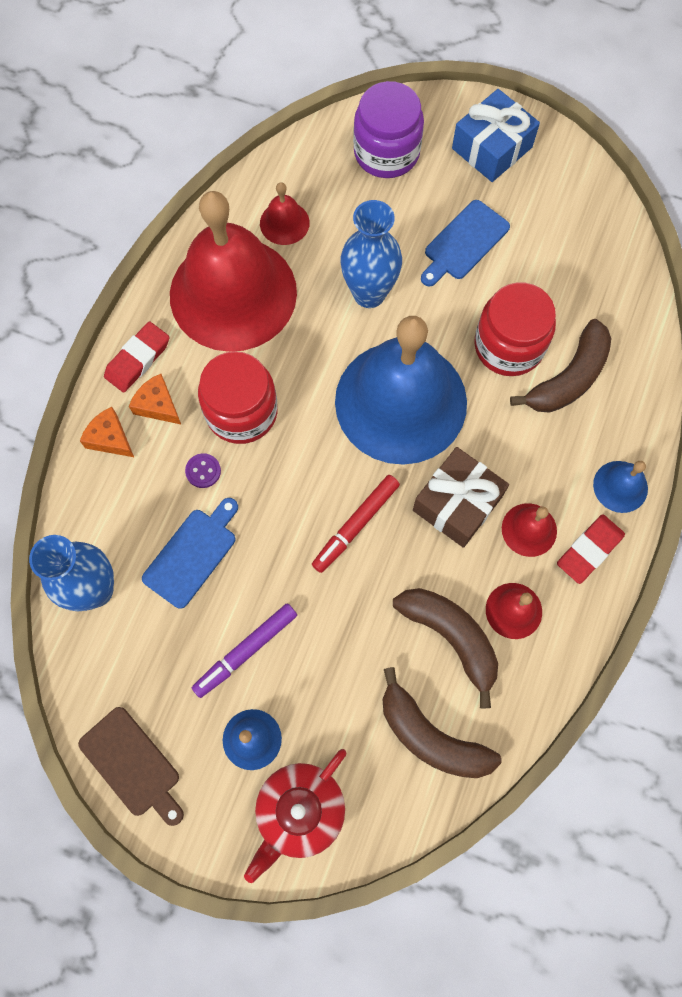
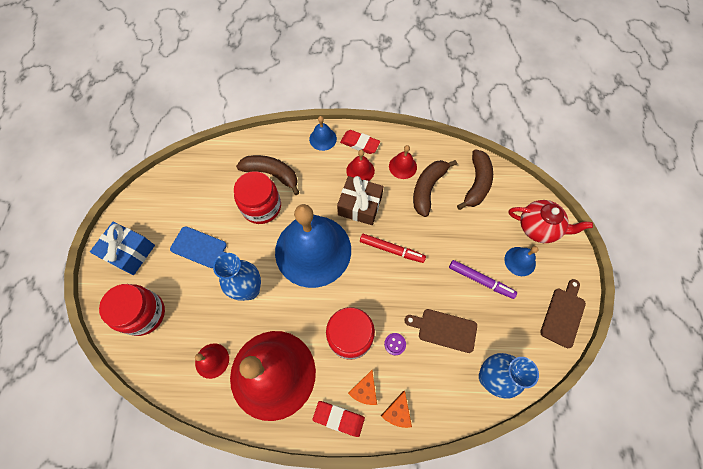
camera: 110 degrees left, 5 degrees down
blue cutting board [142,498,238,609] -> brown cutting board [405,309,477,353]
purple jar [353,81,424,178] -> red jar [99,284,165,336]

